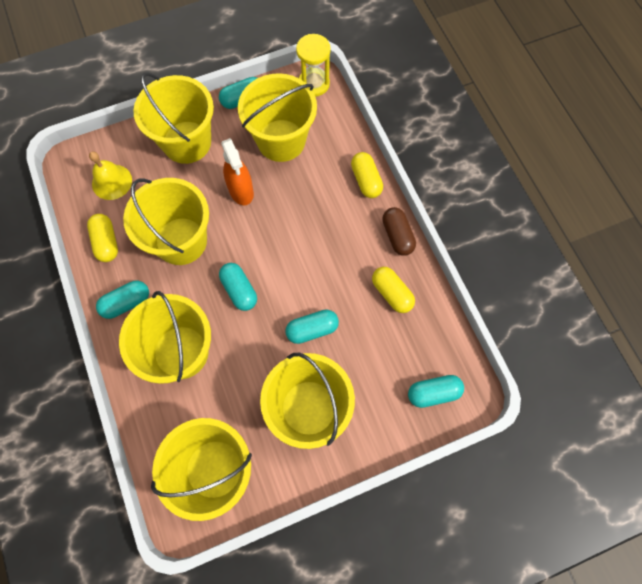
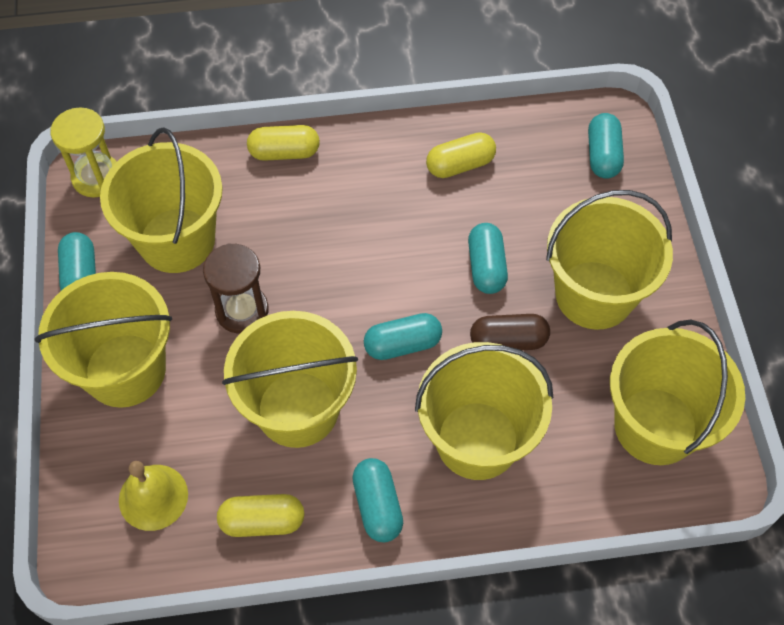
camera: 75 degrees left, 10 degrees down
orange spray bottle [221,138,254,205] -> brown hourglass [203,243,269,334]
brown capsule [382,207,416,256] -> brown capsule moved to [470,314,550,350]

